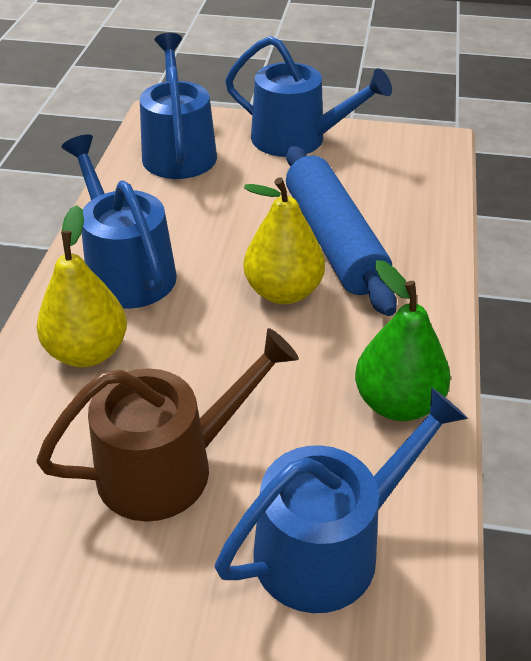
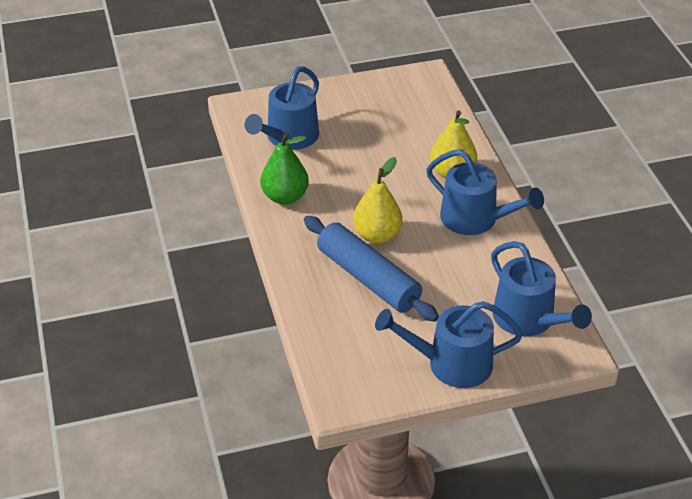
camera: 155 degrees right, 0 degrees up
brown watering can [36,328,299,522] -> none

